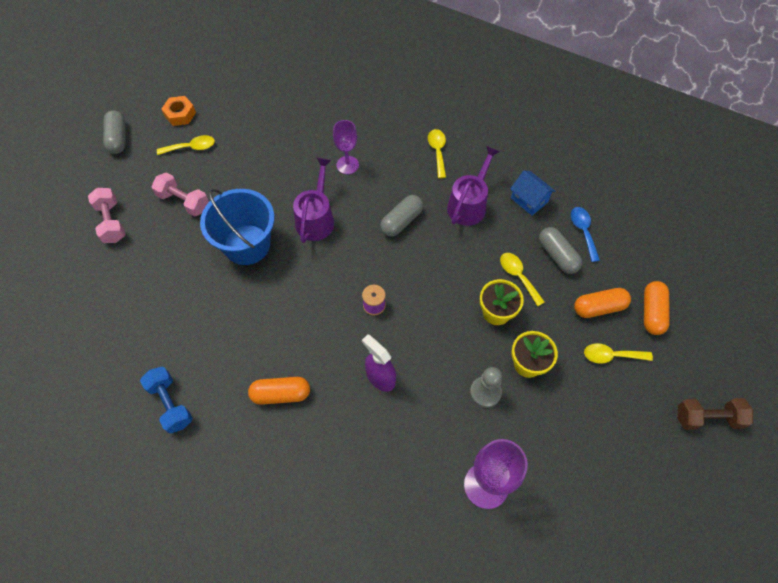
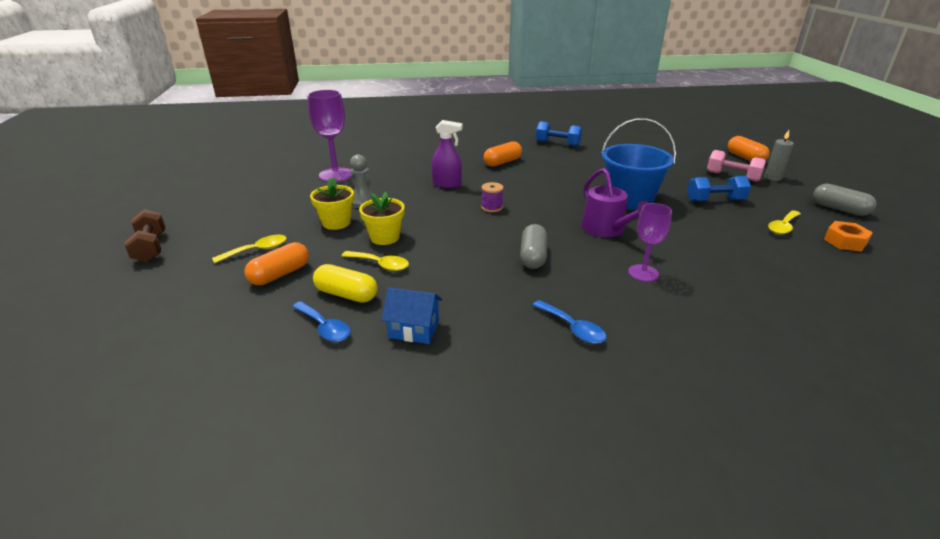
camera: 145 degrees right, 30 degrees down
pink dumbbell [151,172,209,217] -> blue dumbbell [687,176,751,201]
yellow spoon [428,129,446,178] -> blue spoon [533,300,607,344]
purple watering can [447,146,500,226] -> none
grey capsule [539,227,582,274] -> yellow capsule [313,264,378,303]
orange capsule [644,281,670,335] -> orange capsule moved to [728,136,770,161]
brown dumbbell [678,398,753,430] -> brown dumbbell turned 75 degrees counterclockwise [124,209,166,262]
none -> grey candle [764,130,794,181]

